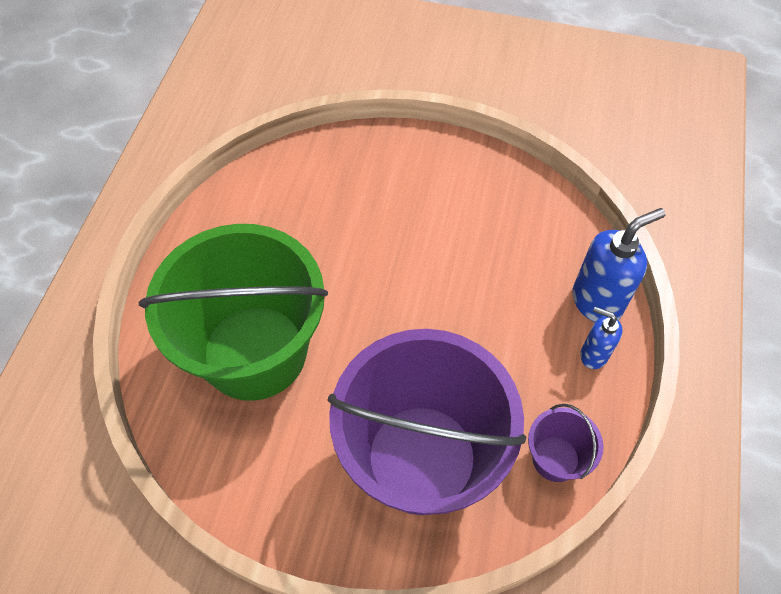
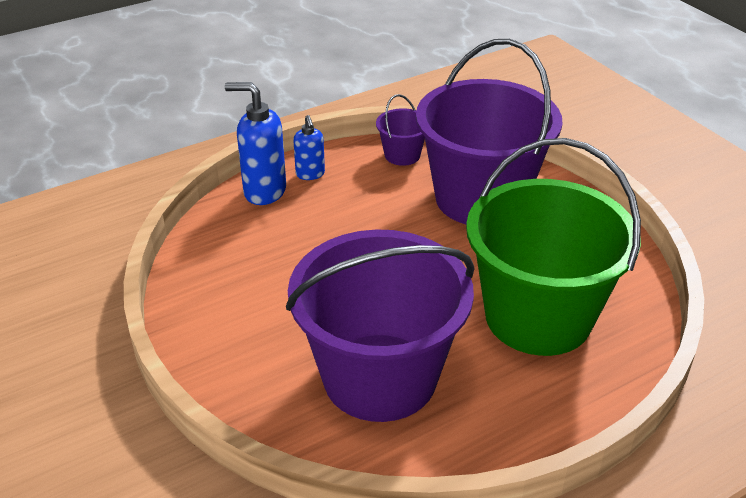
camera: 135 degrees left, 20 degrees down
none -> purple bucket [286,230,475,422]

